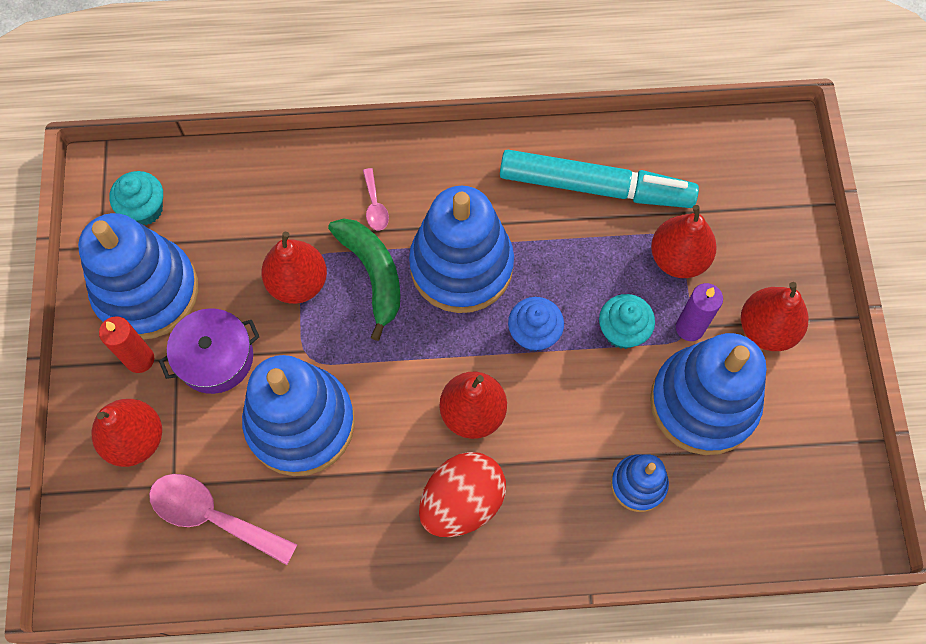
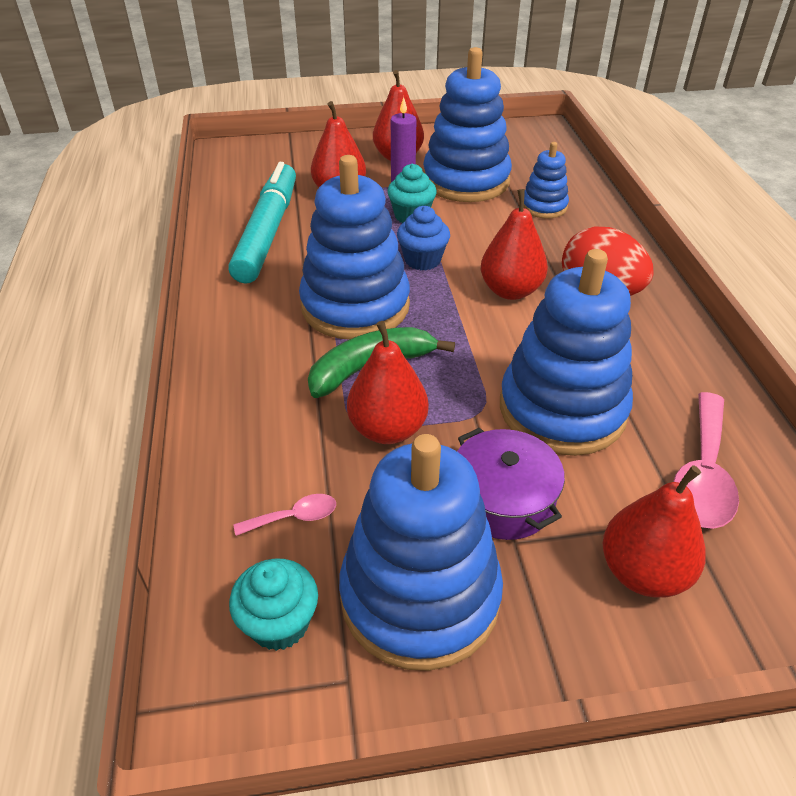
camera: 95 degrees left, 25 degrees down
red candle [99,316,154,373] -> none
pink spoon [363,168,389,231] -> pink spoon moved to [234,494,336,536]

